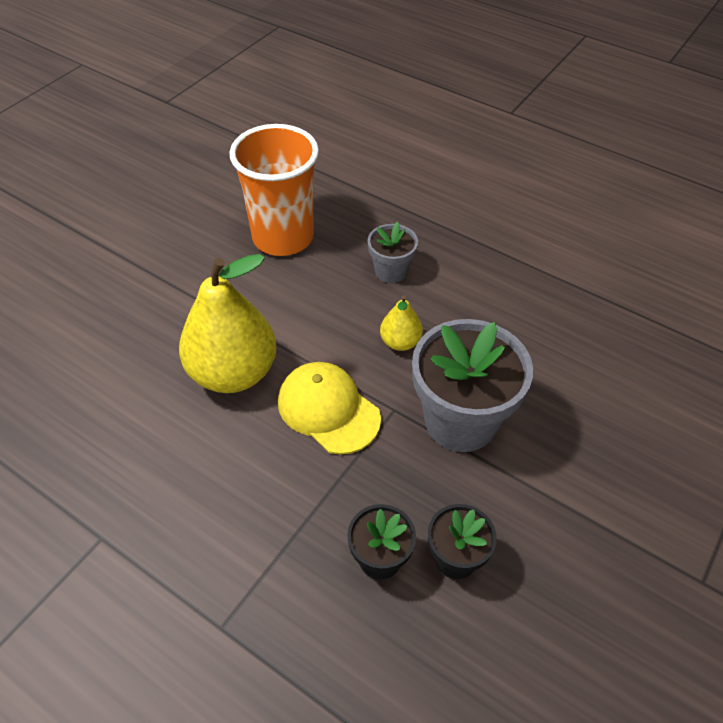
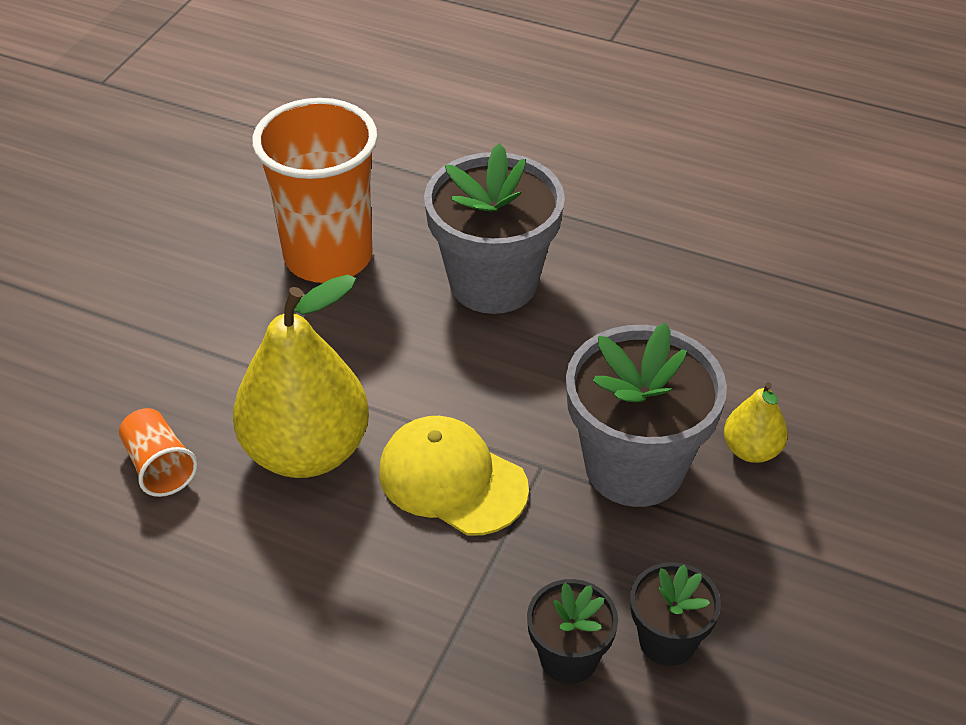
camera: 10 degrees left, 5 degrees down
grey flower pot [368,222,418,283] -> grey flower pot [424,143,565,314], size x1.91
yellow pear [380,295,423,351] -> yellow pear moved to [724,382,788,463]
none -> orange cup [119,408,198,497]

